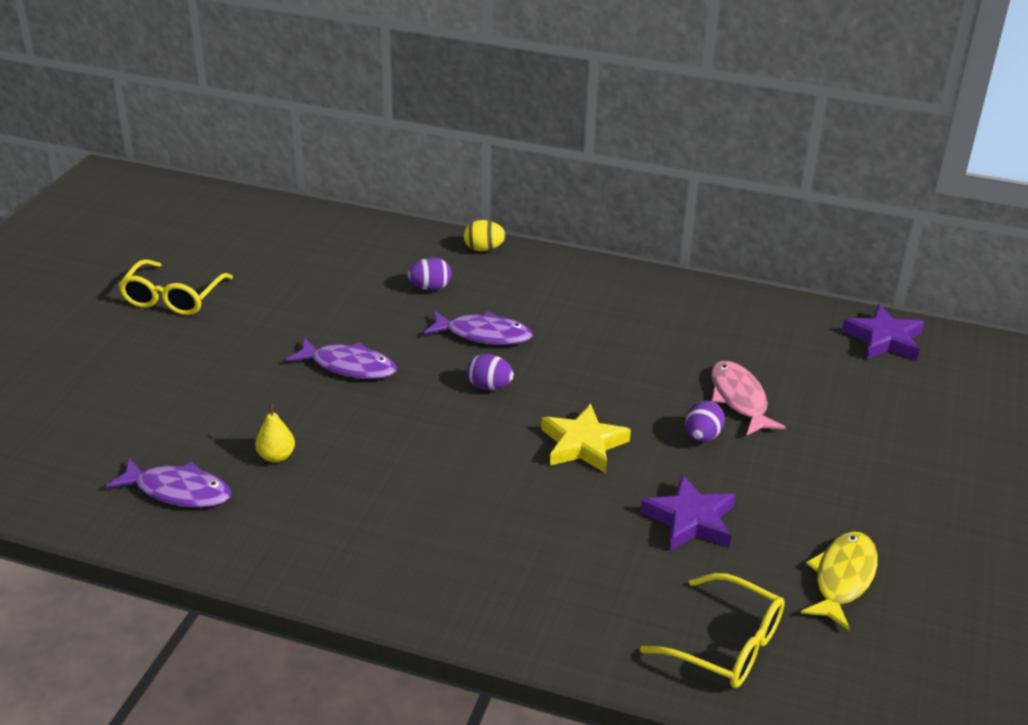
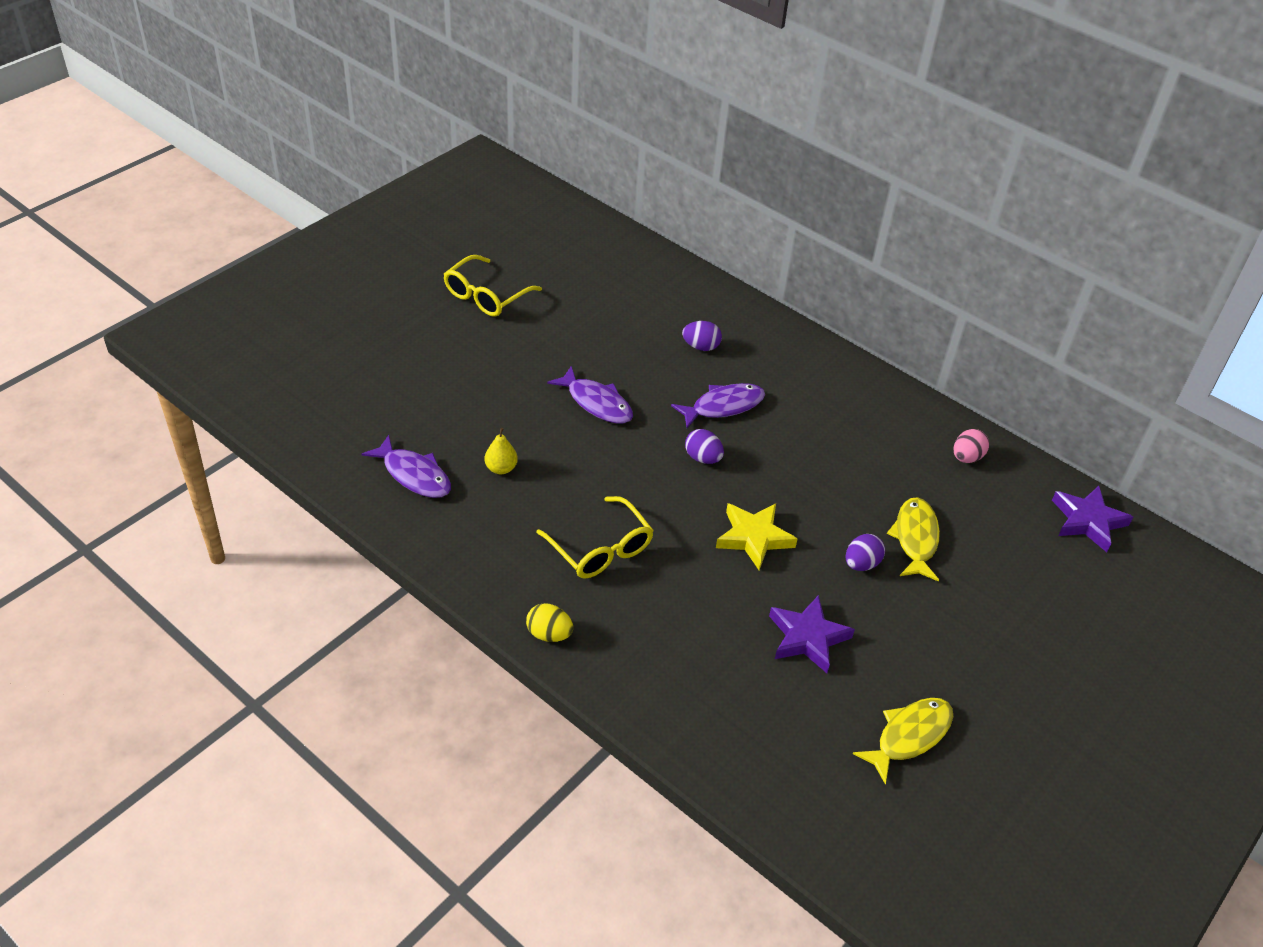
camera: 20 degrees right, 10 degrees up
purple fish [424,311,533,345] -> purple fish turned 60 degrees counterclockwise [671,383,765,428]
yellow egg [464,220,506,251] -> yellow egg moved to [526,603,573,642]
yellow glasses [640,573,785,688] -> yellow glasses moved to [536,496,654,578]
pink fish [711,361,786,436] -> yellow fish [887,497,940,581]
none -> pink egg [954,429,989,463]

